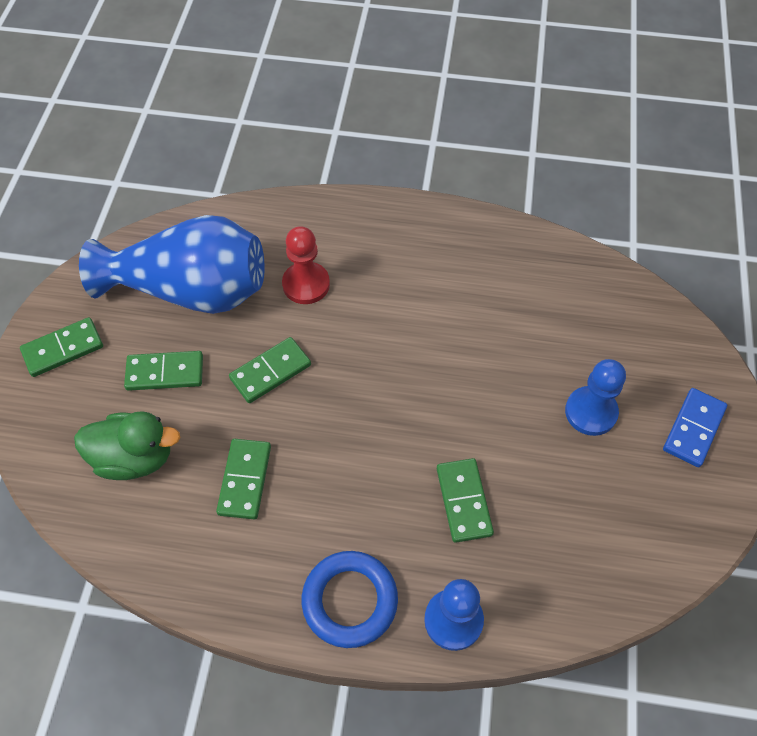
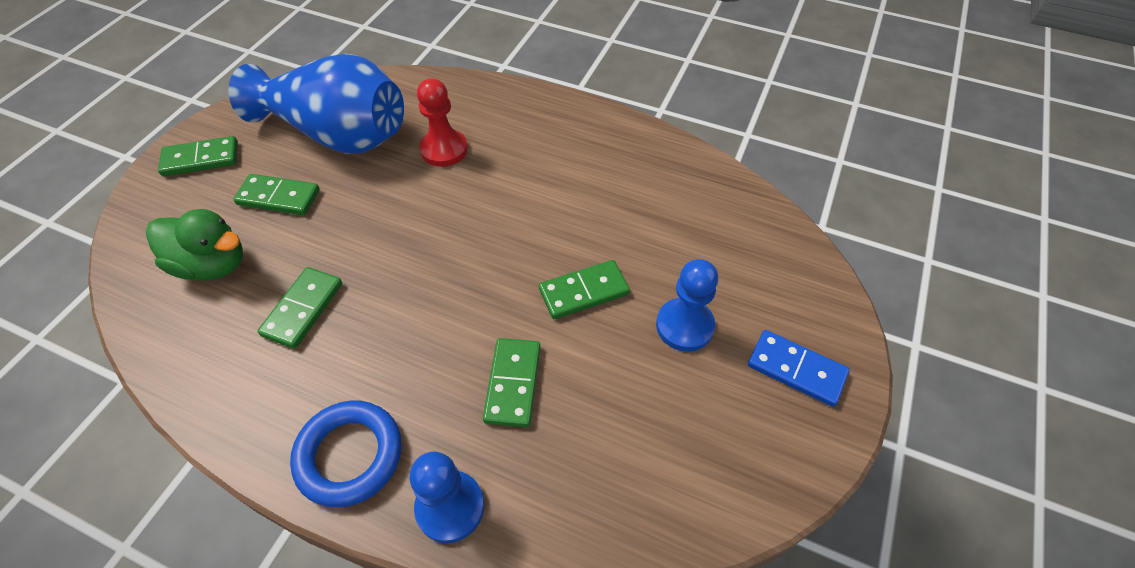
camera: 15 degrees right, 5 degrees down
green domino [229,337,311,403] -> green domino moved to [539,260,630,319]
blue domino [663,388,727,467] -> blue domino turned 75 degrees clockwise [748,330,849,407]

